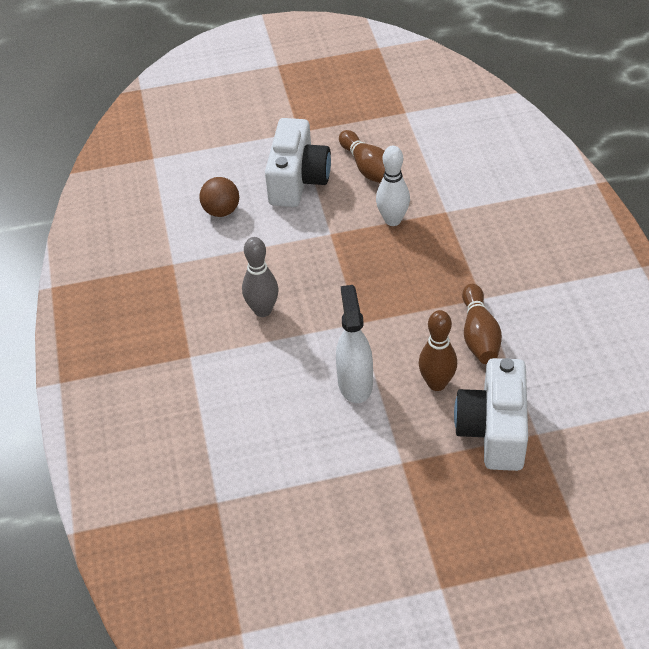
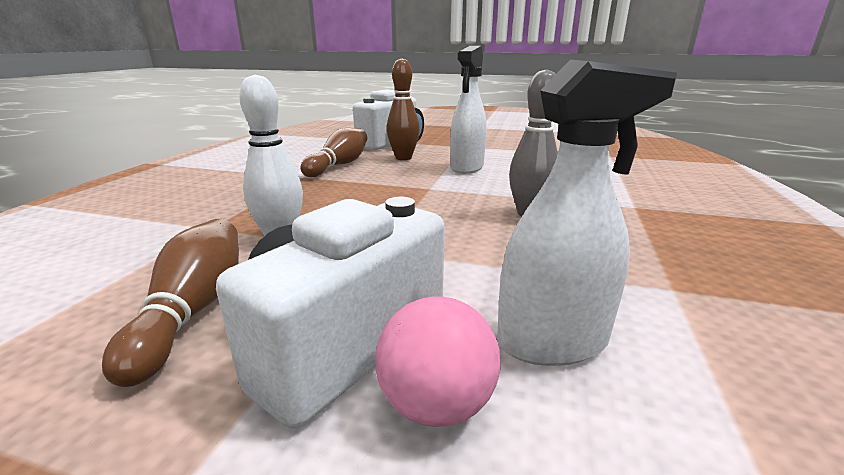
camera: 155 degrees left, 25 degrees down
brown ball [199,177,239,217] -> white spray bottle [497,60,677,366]
none -> pink ball [375,296,500,427]

